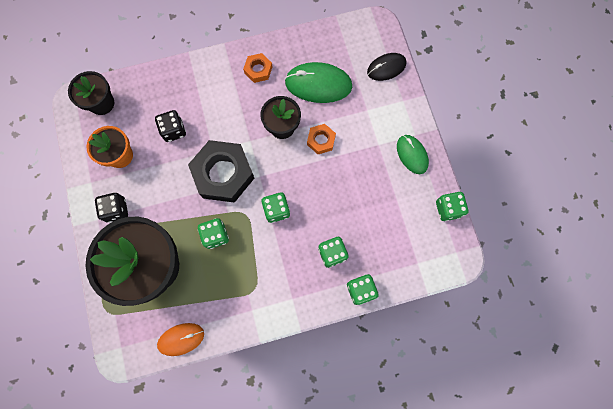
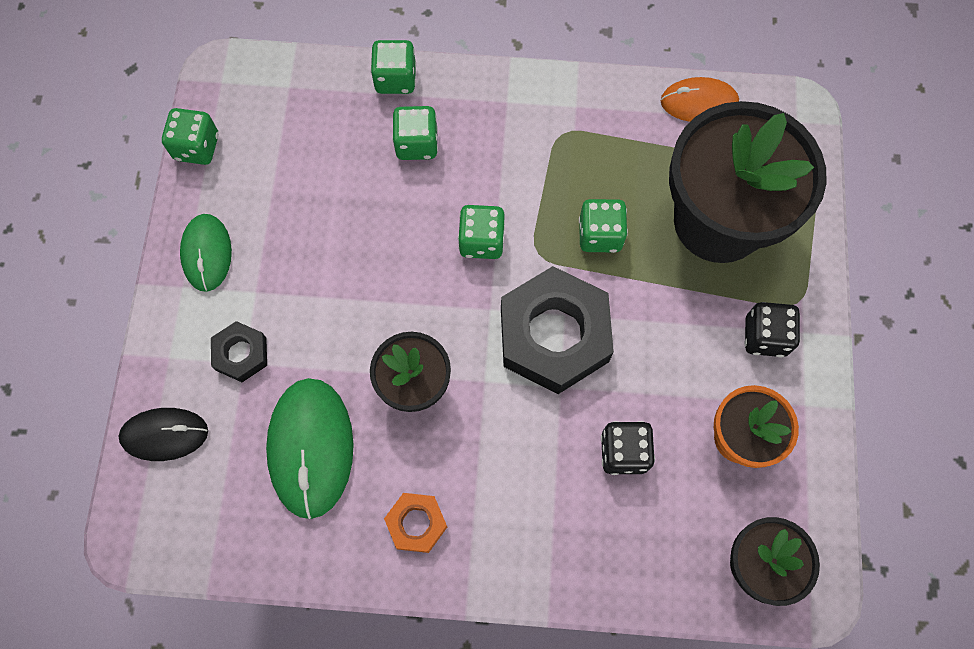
camera: 160 degrees left, 5 degrees down
green mouse [285,62,352,103] -> green mouse turned 60 degrees clockwise [266,378,354,519]
orange nut [307,124,336,154] -> none
none -> black nut [211,321,267,382]

